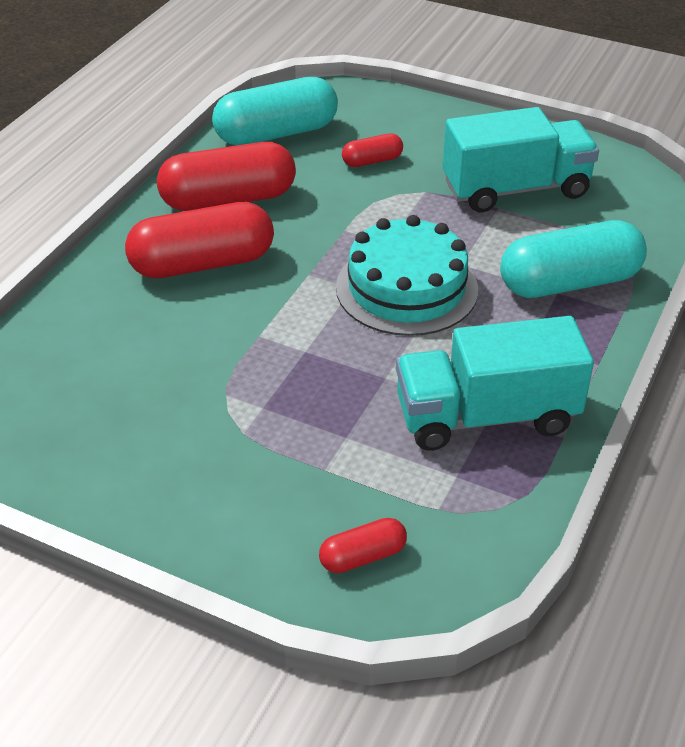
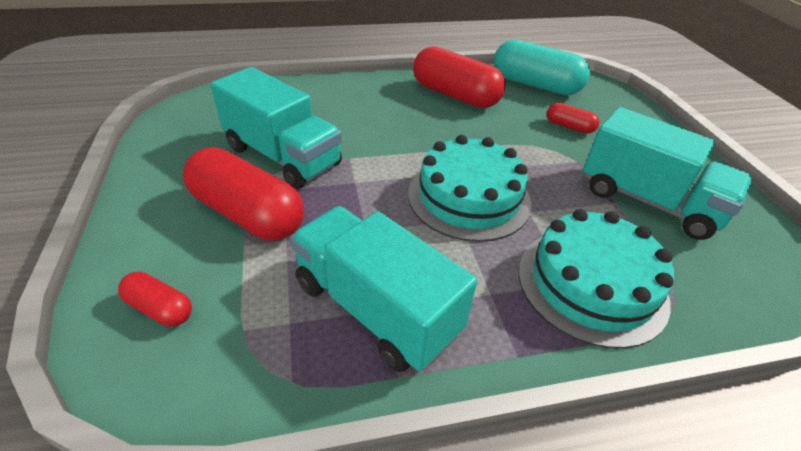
camera: 50 degrees right, 0 degrees up
red capsule [125,202,274,278] -> red capsule moved to [183,147,304,240]
turquoise capsule [500,220,647,298] -> turquoise cake [519,209,674,349]
none -> turquoise truck [211,67,342,189]

